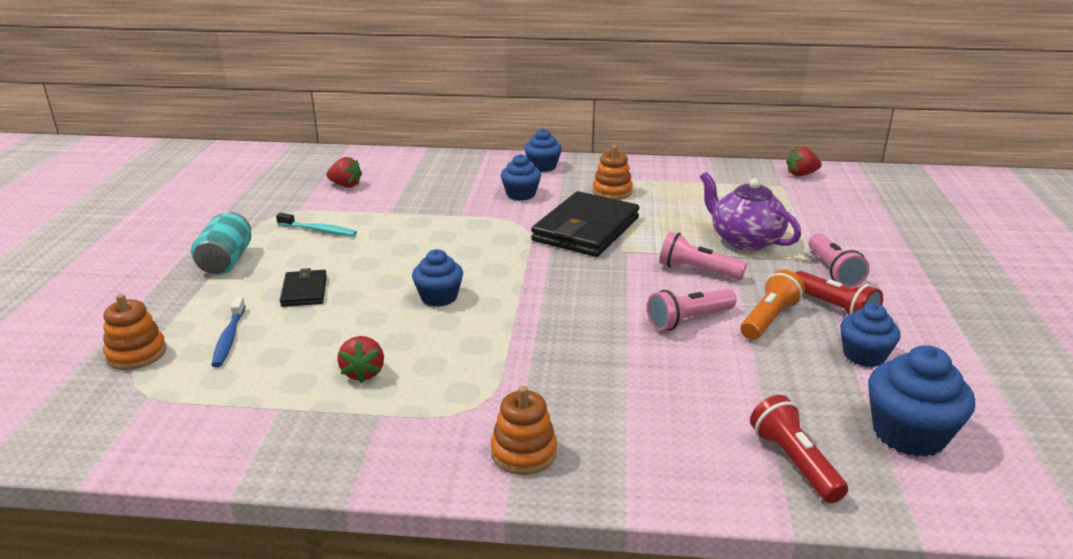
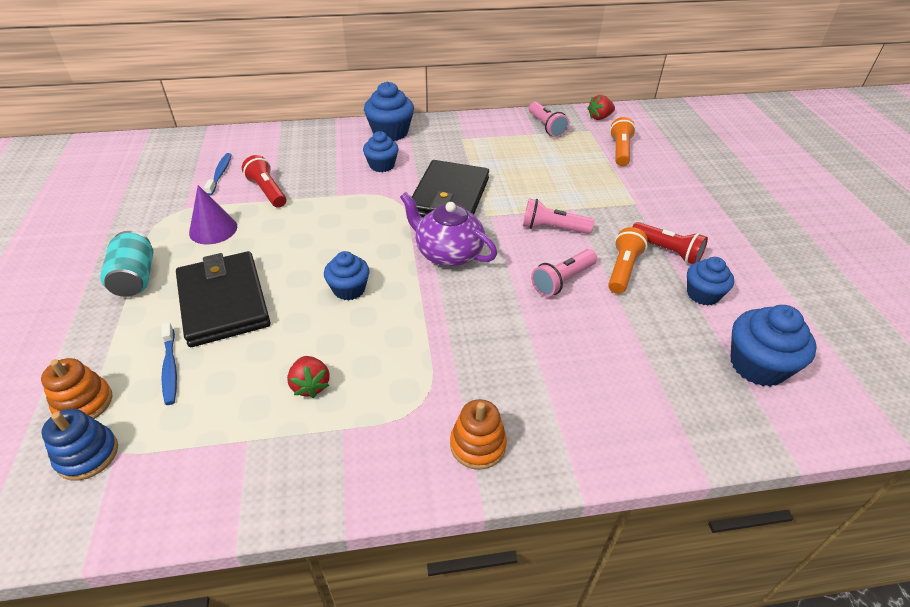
camera: 15 degrees left, 15 degrees up
turquoise toothbrush [276,213,357,236] -> purple cone [189,185,237,244]
black wallet [280,268,327,307] -> black wallet [176,251,271,347], size x2.05
red strawberry [326,157,362,188] -> blue toothbrush [204,153,232,196]
blue cupcake [524,129,562,172] -> blue cupcake [364,82,414,141], size x1.51
orange stacking toy [593,145,633,200] -> none
purple teapot [700,172,801,251] -> purple teapot moved to [400,192,497,267]
red flashlight [750,395,848,503] -> red flashlight moved to [242,155,286,208]
pink flashlight [808,233,870,288] -> pink flashlight moved to [529,102,570,138]
none -> blue stacking toy [41,409,118,481]
none -> orange flashlight [610,117,636,166]

